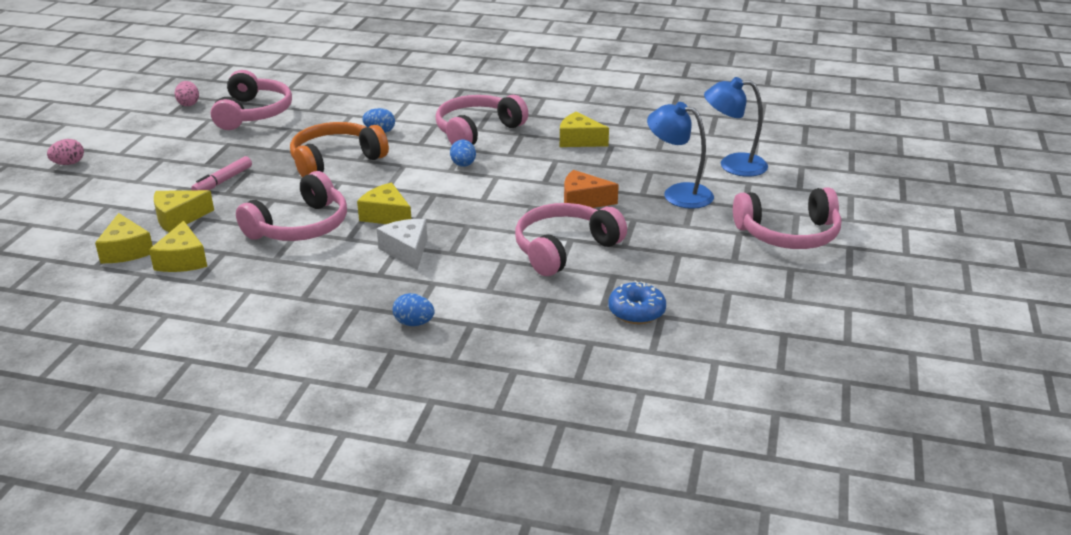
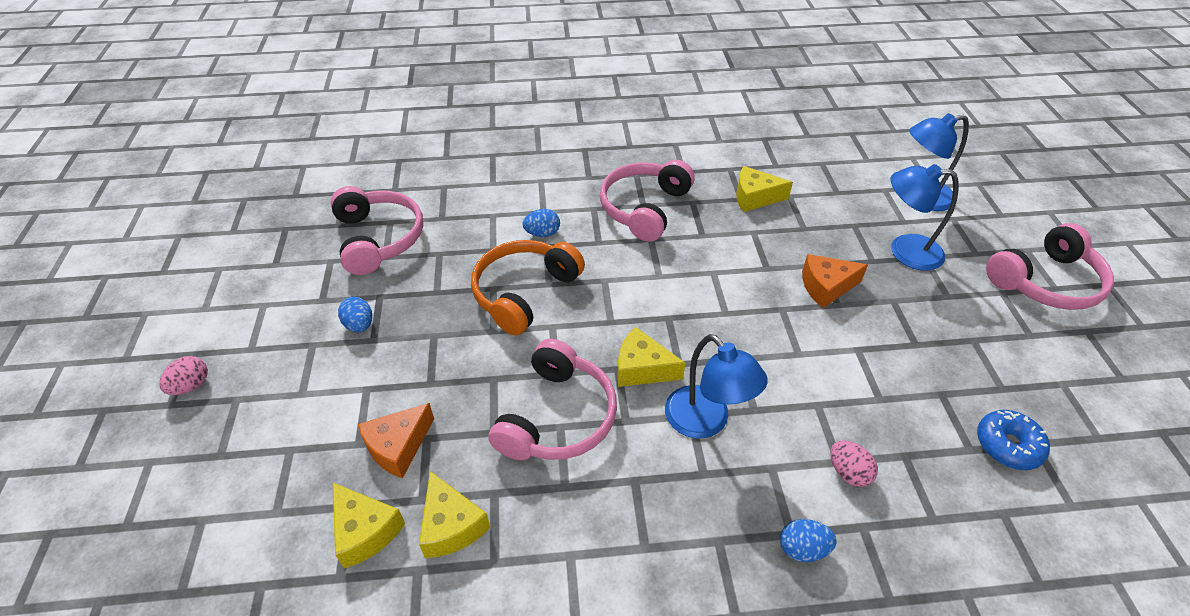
camera: 20 degrees left, 15 degrees up
yellow cheese [154,190,214,232] -> orange cheese [358,403,434,478]
pink egg [175,81,199,106] -> pink egg moved to [830,440,878,487]
pink marker [191,156,252,190] -> none
white cheese [377,219,427,270] -> blue lamp [665,334,768,439]
blue egg [450,139,476,167] -> blue egg moved to [338,297,372,332]
pink headphones [515,203,627,276] -> none

